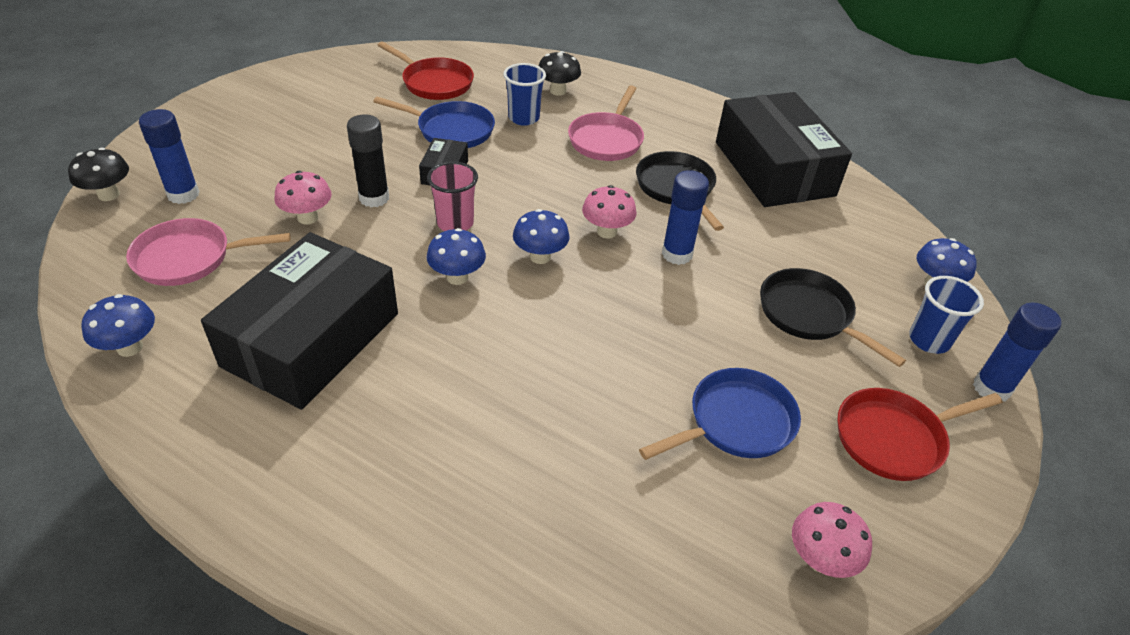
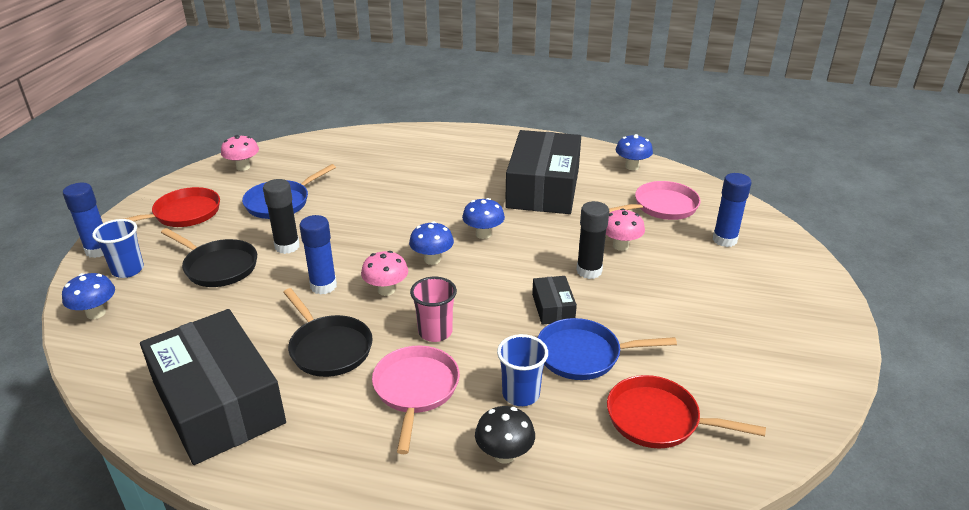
camera: 165 degrees right, 10 degrees down
black mushroom [68,147,129,201] -> none
pink cup [427,161,478,231] -> pink cup moved to [410,277,457,342]
none -> black glue stick [263,179,300,254]

